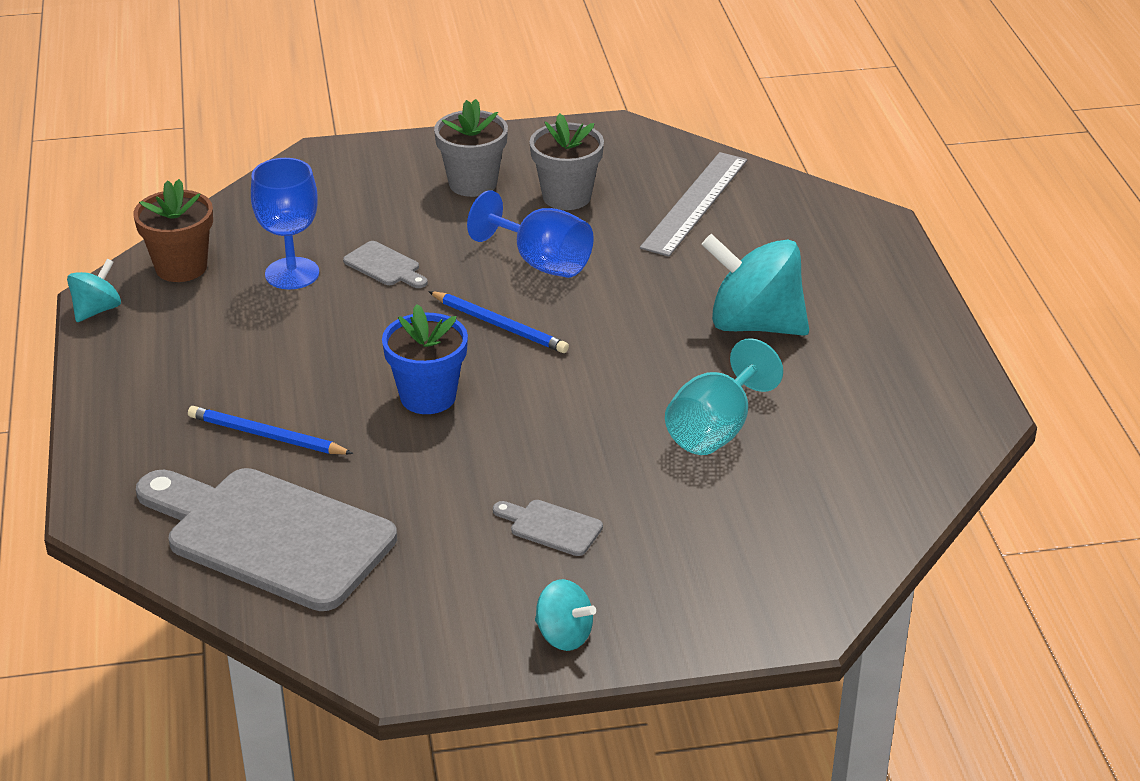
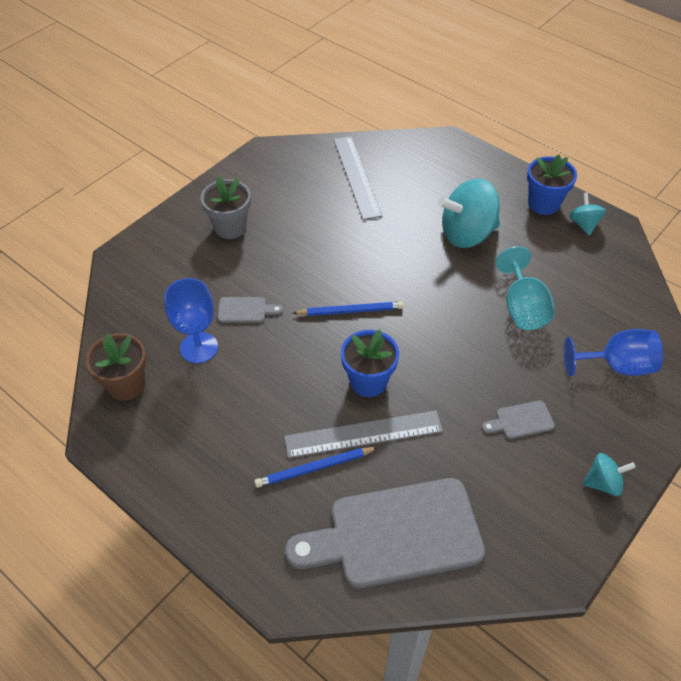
camera: 40 degrees left, 15 degrees up
turquoise spinning top [67,259,121,322] -> turquoise spinning top moved to [569,193,606,236]
blue goblet [467,190,594,278] -> blue goblet moved to [564,329,663,376]
grey flower pot [530,113,604,210] -> none
none -> grey ruler [284,410,443,458]
none -> blue flower pot [527,155,577,215]

